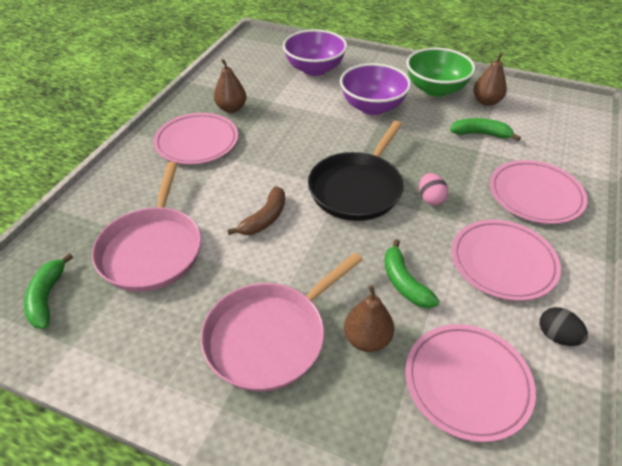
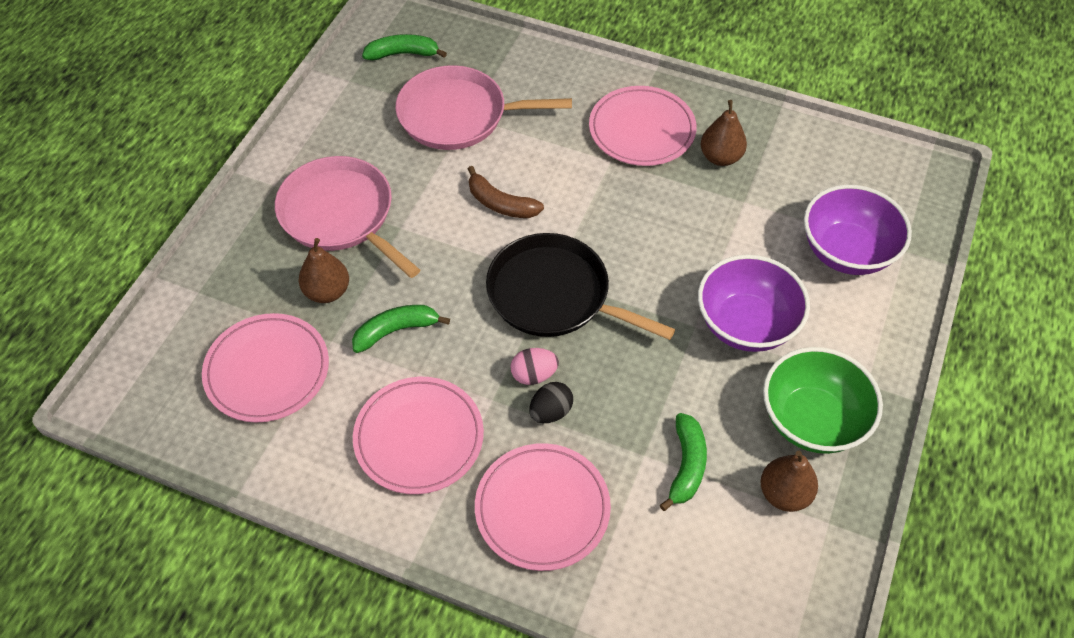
camera: 90 degrees right, 10 degrees up
black egg [540,307,588,346] -> black egg moved to [529,382,573,423]

